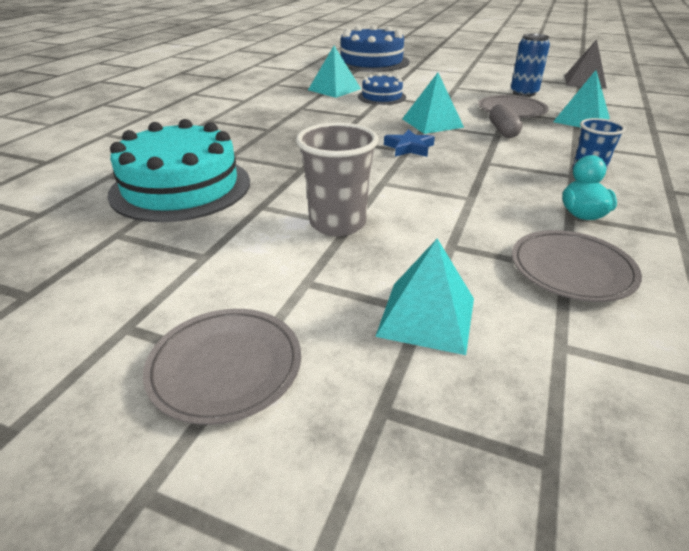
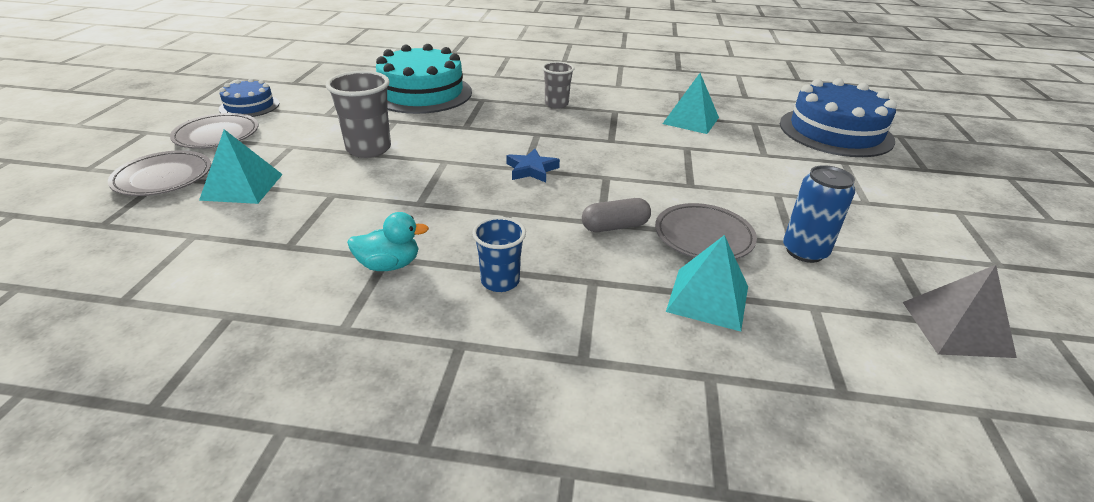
camera: 75 degrees right, 0 degrees up
blue cake [358,73,406,105] -> blue cake moved to [219,78,279,117]
turquoise pyramid [402,73,464,134] -> none
grey plate [512,230,642,302] -> grey plate moved to [108,150,211,196]
none -> grey cup [542,61,574,108]

